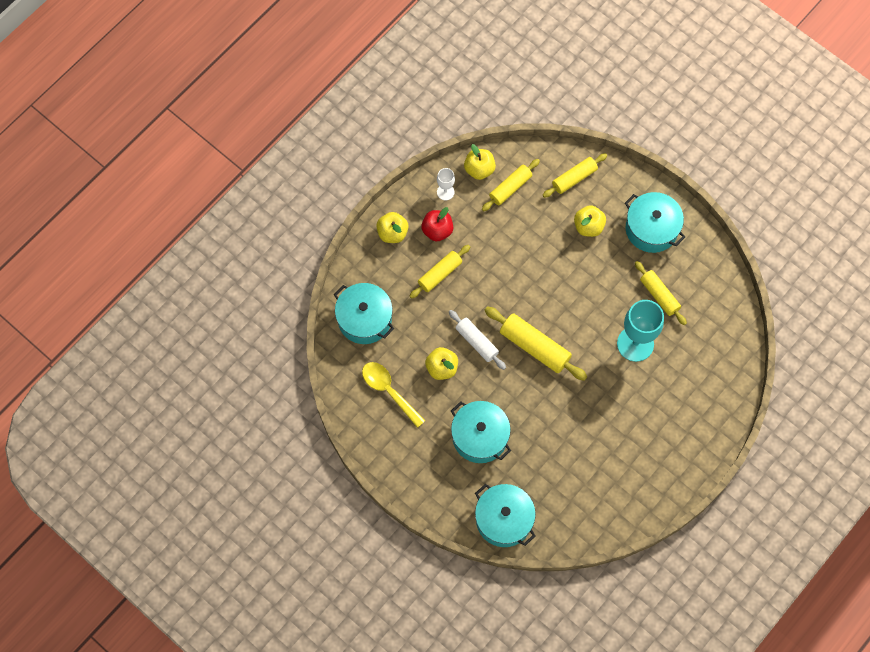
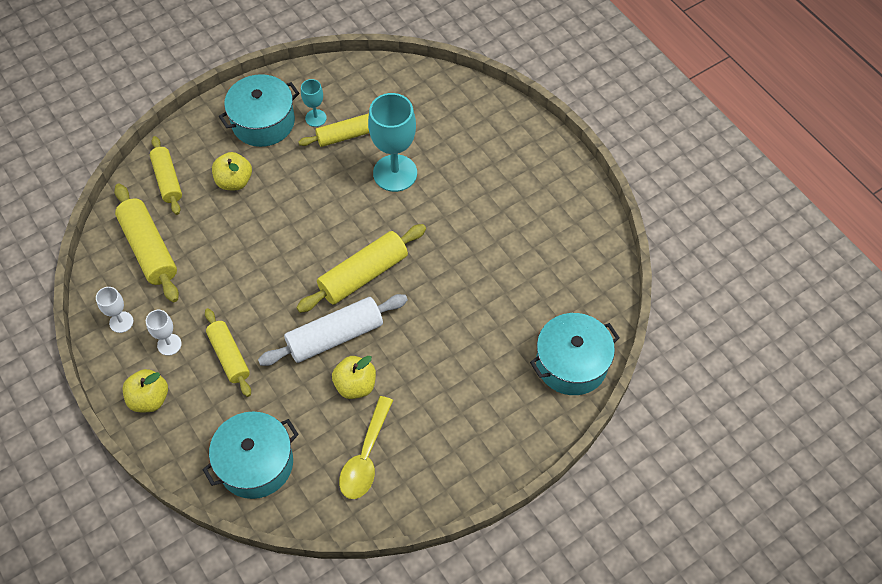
camera: 75 degrees left, 10 degrees down
yellow spoon [362,362,426,428] -> yellow spoon turned 45 degrees counterclockwise [339,396,393,499]
red apple [421,207,453,241] -> white goblet [146,310,182,356]
white rolling pin [449,310,506,370] -> white rolling pin [258,294,408,366], size x1.50
turquoise pot [451,401,511,463] -> none
yellow apple [464,144,496,180] -> none
yellow rolling pin [482,159,540,211] -> yellow rolling pin [114,183,179,302], size x1.50
none -> turquoise goblet [301,79,327,127]

